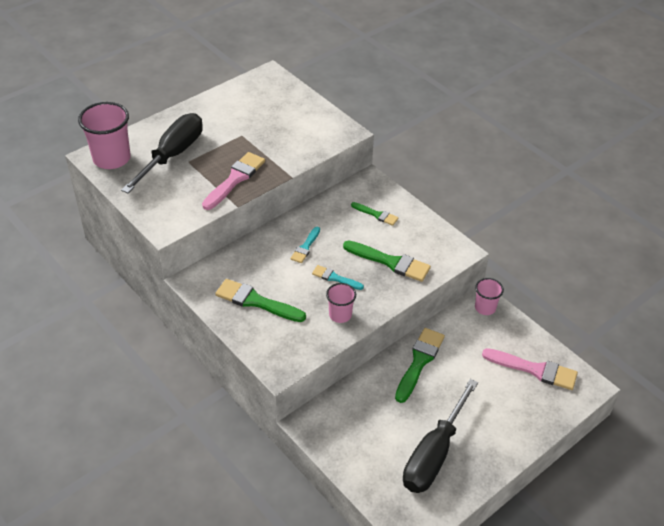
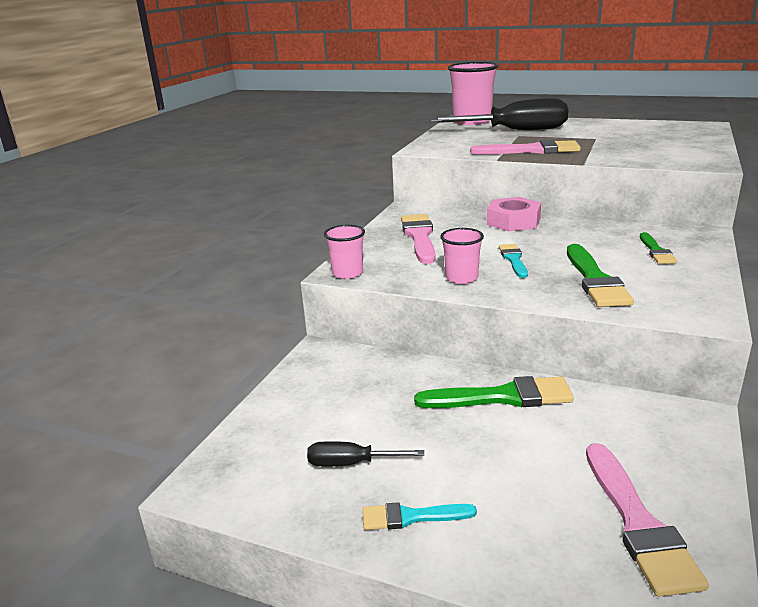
camera: 65 degrees right, 20 degrees down
green brush [215,279,306,322] -> pink brush [401,214,435,264]
turquoise brush [290,227,320,263] -> turquoise brush moved to [363,502,477,530]
black screwdriver [403,379,478,493] -> black screwdriver [307,441,424,466], size x0.47
pink cup [475,278,504,315] -> pink cup moved to [324,225,365,279]
none -> pink nut [487,197,541,232]

